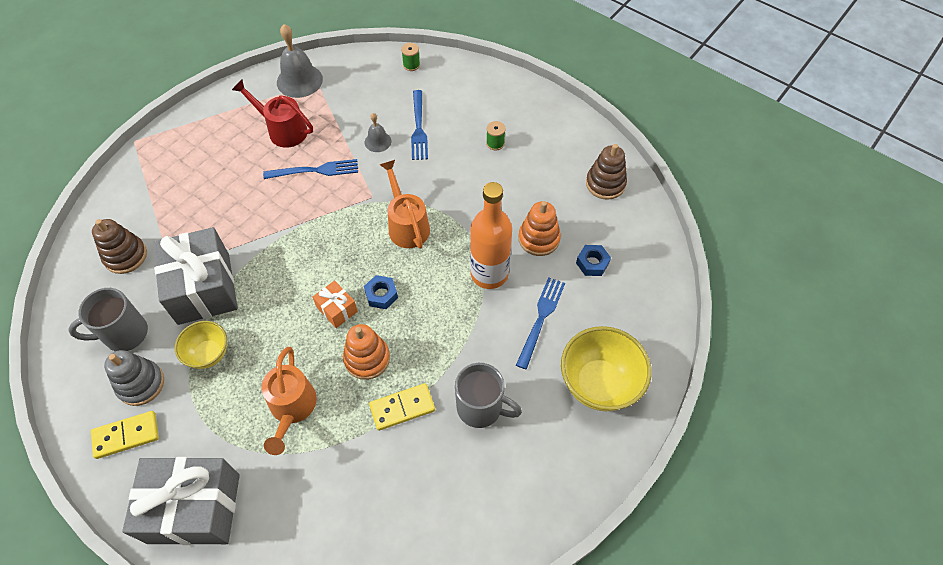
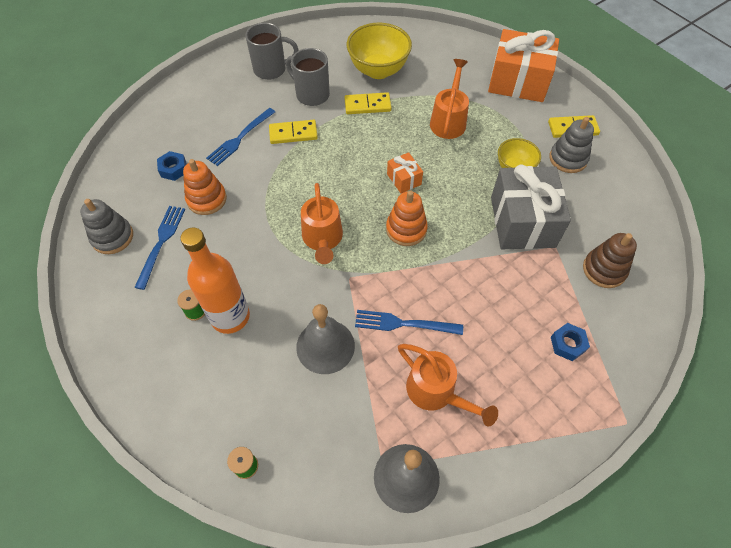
camera: 165 degrees left, 0 degrees up
grey mug [68,288,148,351] -> grey mug moved to [245,23,299,80]
grey gift [122,457,240,545] -> orange gift [488,29,559,102]
red watering can [232,80,313,148] -> orange watering can [398,344,498,426]
orange stacking toy [343,324,390,380] -> orange stacking toy moved to [386,190,428,246]
blue nut [364,275,398,309] -> blue nut moved to [551,323,590,361]
grey bell [365,113,391,152] -> grey bell [296,304,355,374], size x1.80
blue fork [411,90,428,160] -> blue fork moved to [134,206,185,290]
orange bottle [470,182,512,289] -> orange bottle moved to [180,227,250,334]
yellow bowl [561,326,652,411] -> yellow bowl moved to [347,23,412,79]
brown stacking toy [586,144,627,200] -> grey stacking toy [80,199,133,254]
none -> yellow domino [269,120,318,144]

